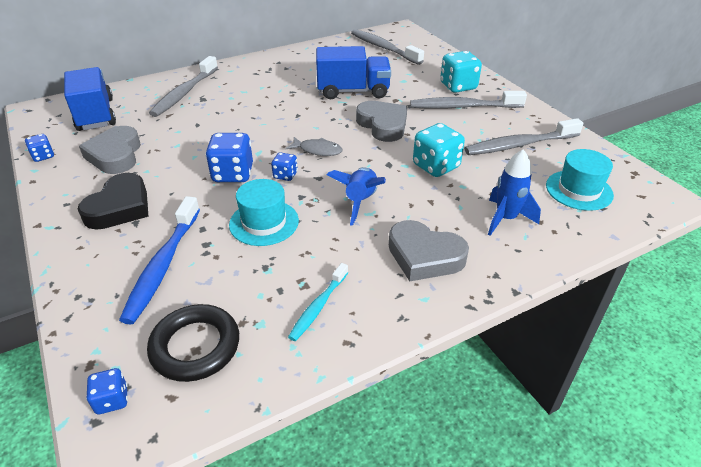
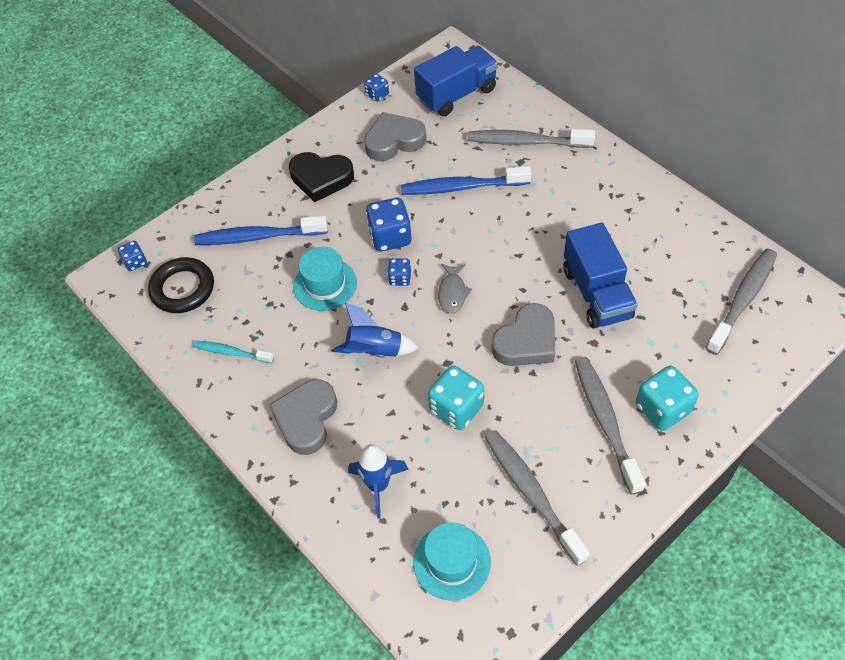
camera: 80 degrees right, 15 degrees up
none -> blue toothbrush [401,166,531,195]

